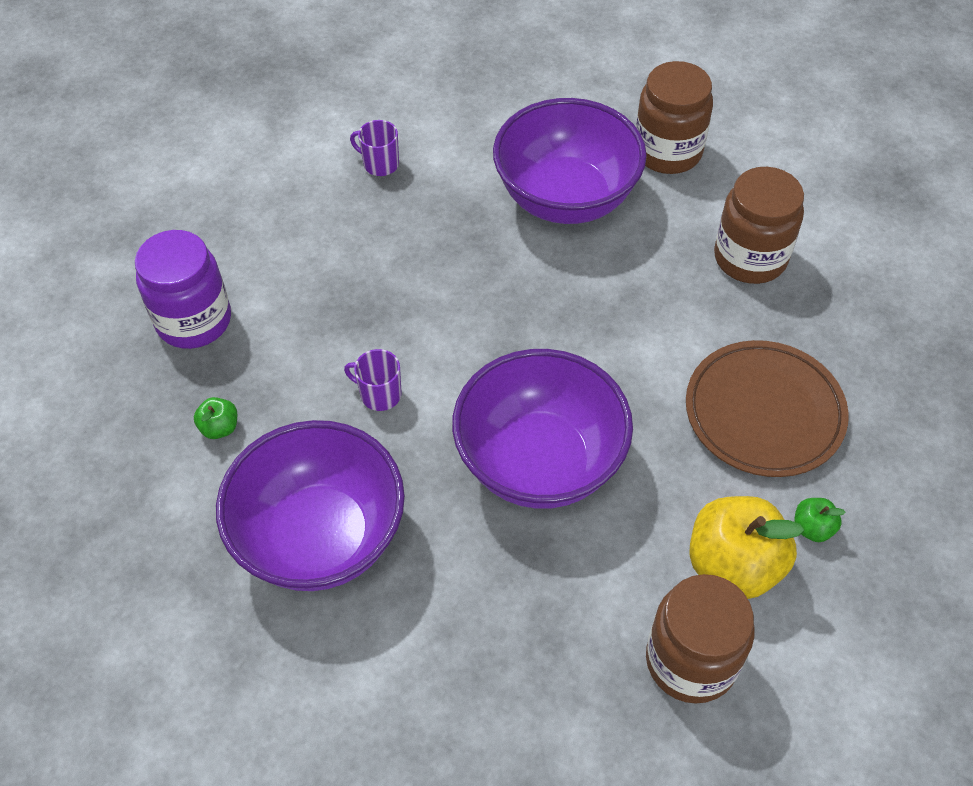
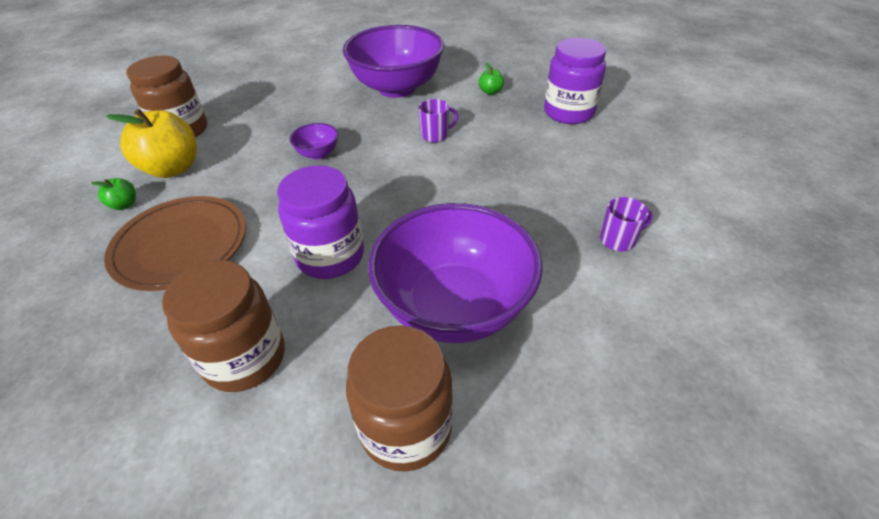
camera: 140 degrees right, 10 degrees down
purple bowl [452,349,633,509] -> purple bowl [289,123,338,160], size x0.42
none -> purple jar [277,165,364,279]

